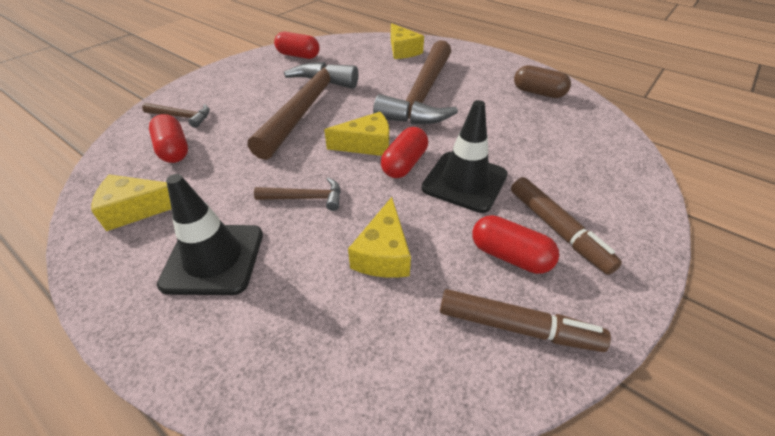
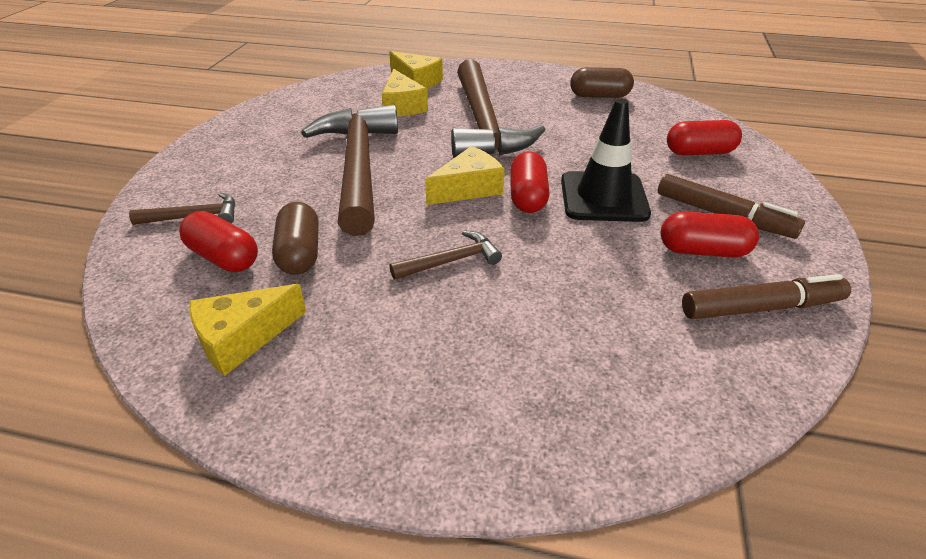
camera: 25 degrees left, 5 degrees down
black traffic cone [157,174,263,295] -> none
red capsule [274,32,320,59] -> red capsule moved to [667,120,742,155]
yellow cheese [348,197,411,278] -> yellow cheese moved to [382,69,428,116]
none -> brown capsule [272,202,319,275]

